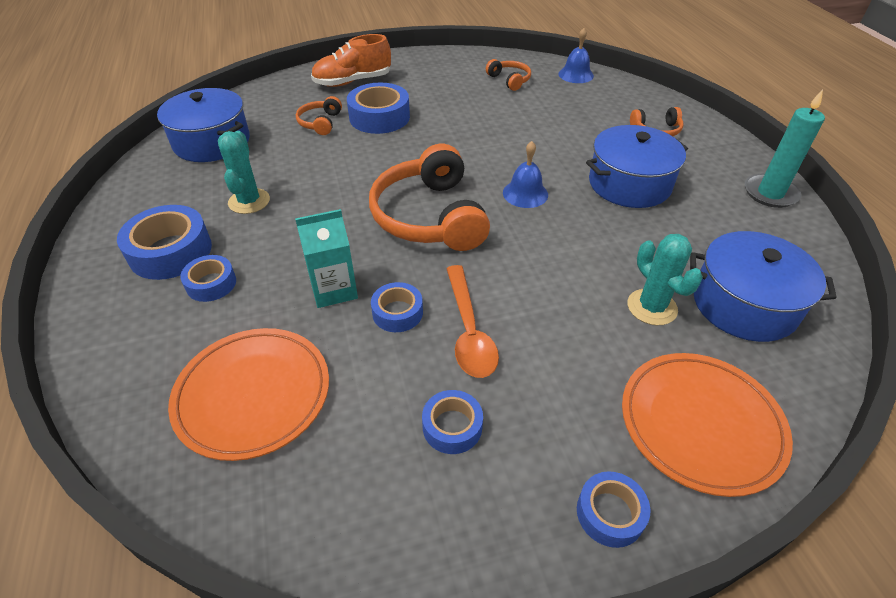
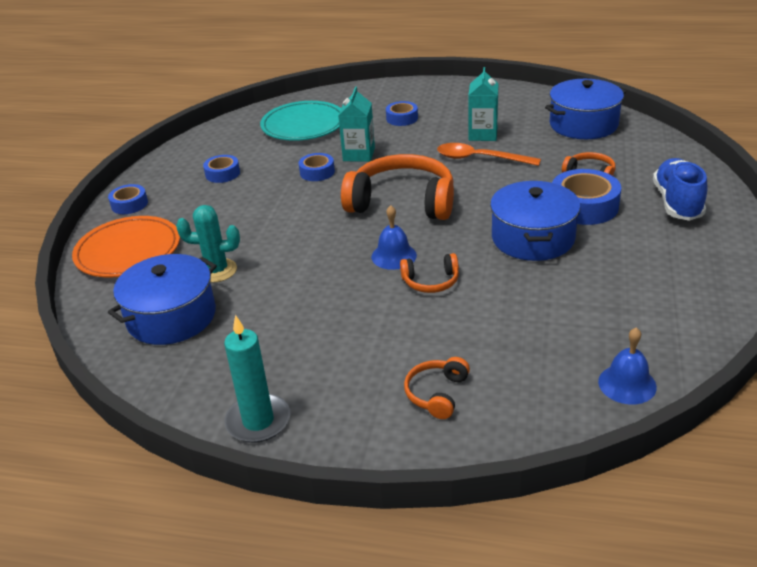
camera: 120 degrees right, 10 degrees down
blue tape [117,205,212,280] -> none
orange plate [168,328,329,461] -> turquoise plate [260,101,341,141]
turquoise cactus [218,131,270,214] -> turquoise carton [468,67,498,141]
orange shoe [311,34,391,87] -> blue shoe [653,158,708,221]
orange spoon [446,265,499,378] -> orange spoon moved to [437,143,541,166]
orange headphones [486,59,531,91] -> orange headphones moved to [400,253,459,293]
blue pot [586,125,688,208] -> blue pot moved to [490,181,581,261]

